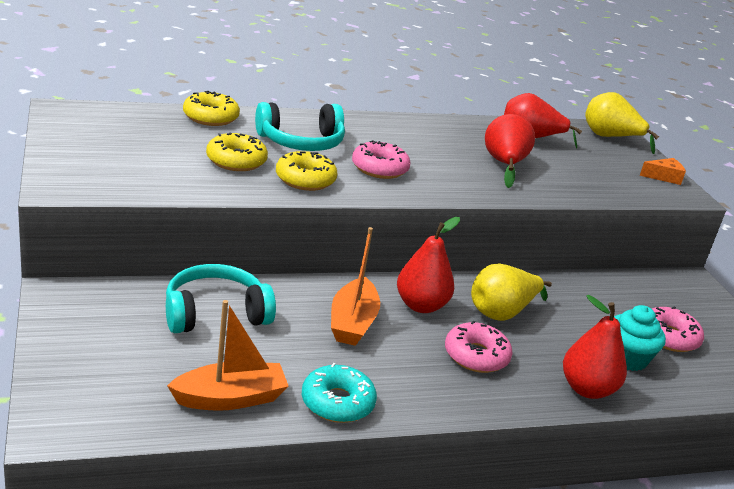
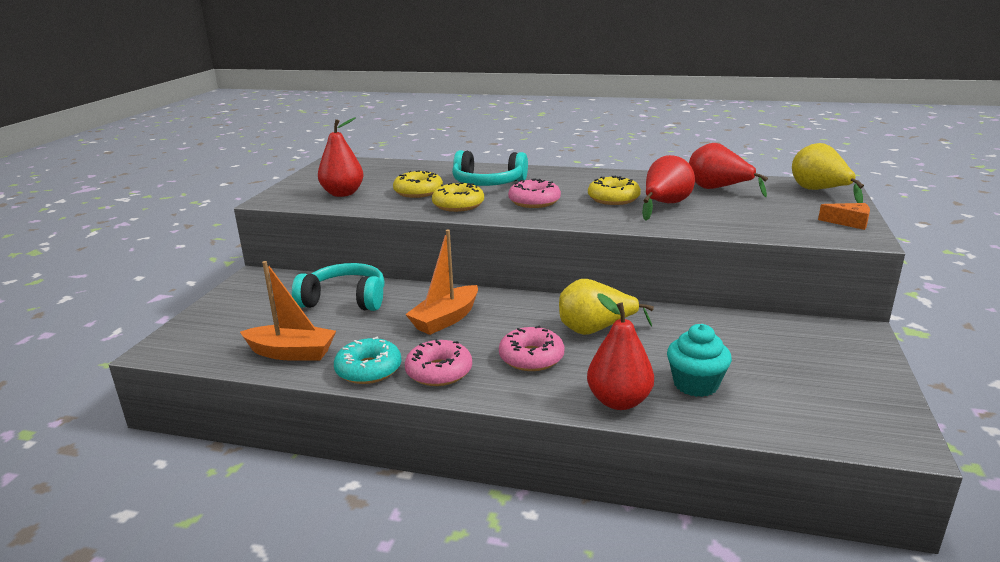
camera: 35 degrees right, 5 degrees down
yellow donut [183,91,240,126] -> yellow donut moved to [588,176,641,205]
red pear [397,217,460,313] -> red pear moved to [318,117,364,197]
pink donut [652,306,704,352] -> pink donut moved to [405,339,472,386]

